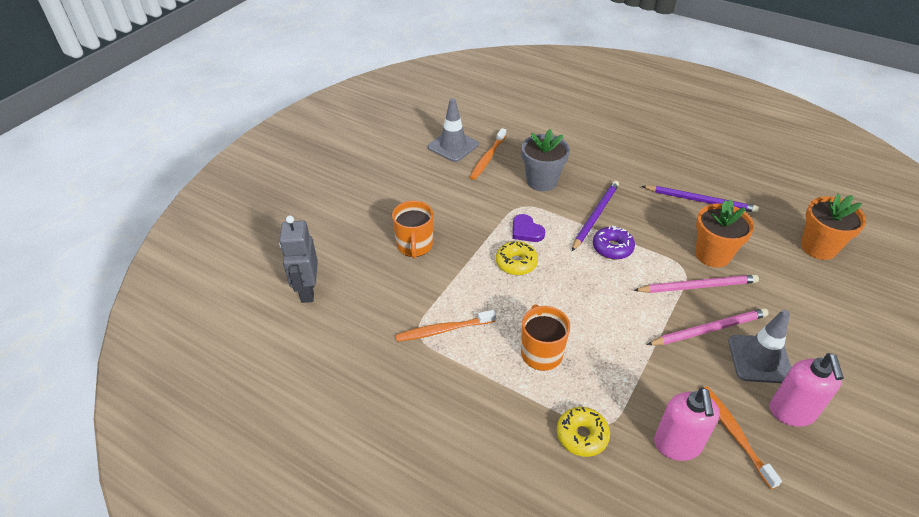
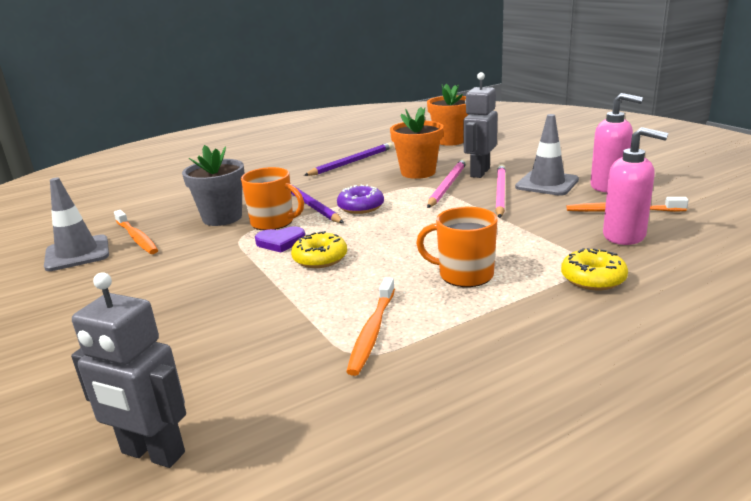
camera: 60 degrees left, 20 degrees down
orange mug [392,201,433,259] -> orange mug moved to [241,167,304,230]
none -> grey robot [464,72,497,178]

